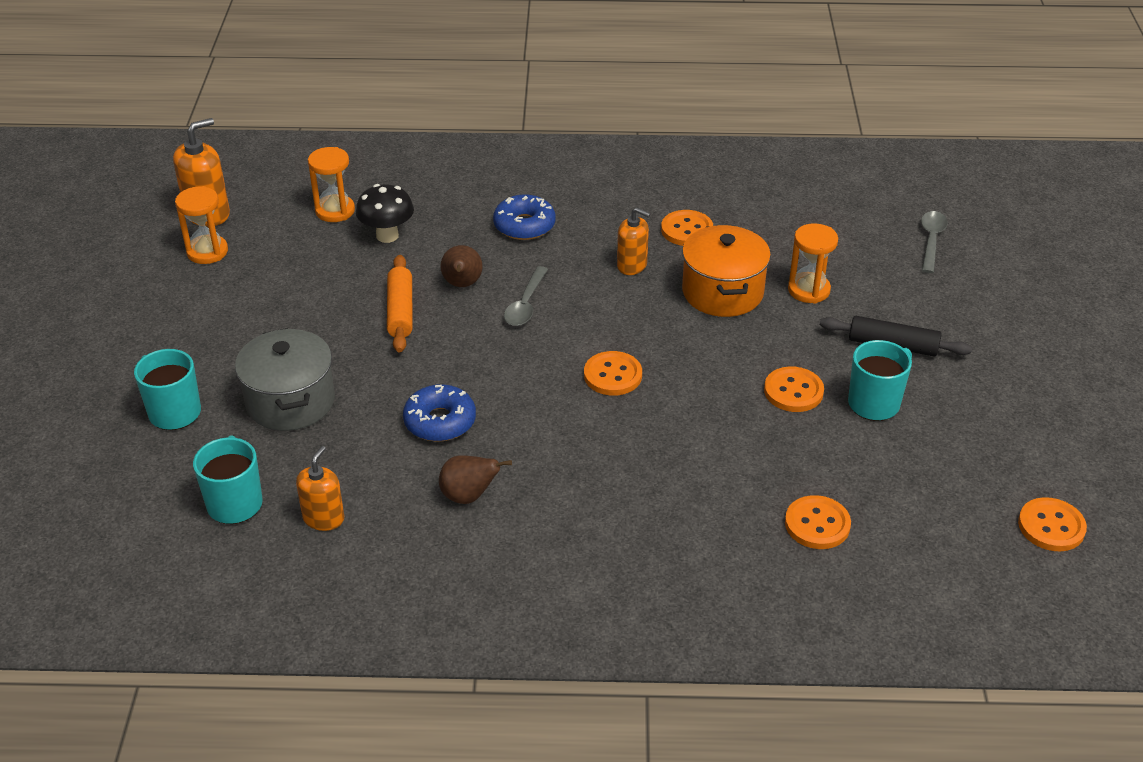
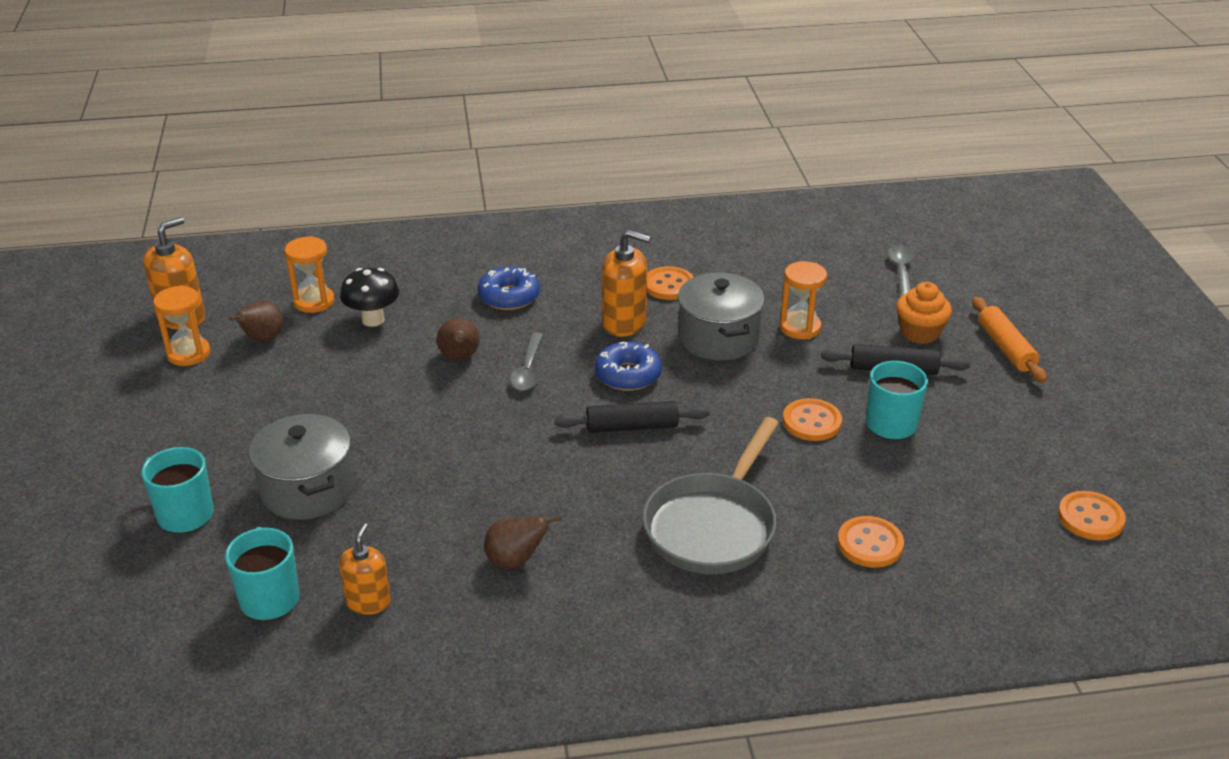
camera: 10 degrees left, 5 degrees down
orange rolling pin [387,255,413,352] -> orange rolling pin moved to [972,297,1047,383]
blue donut [403,384,476,441] -> blue donut moved to [595,342,662,391]
orange button [584,351,642,396] -> black rolling pin [555,401,710,433]
orange soap dispenser [617,207,650,275] -> orange soap dispenser [602,230,651,337], size x1.52
orange pot [682,225,771,317] -> grey pot [678,273,765,361]
none -> brown pear [229,300,283,342]
none -> grey pan [643,417,779,574]
none -> orange cupcake [897,282,952,344]

